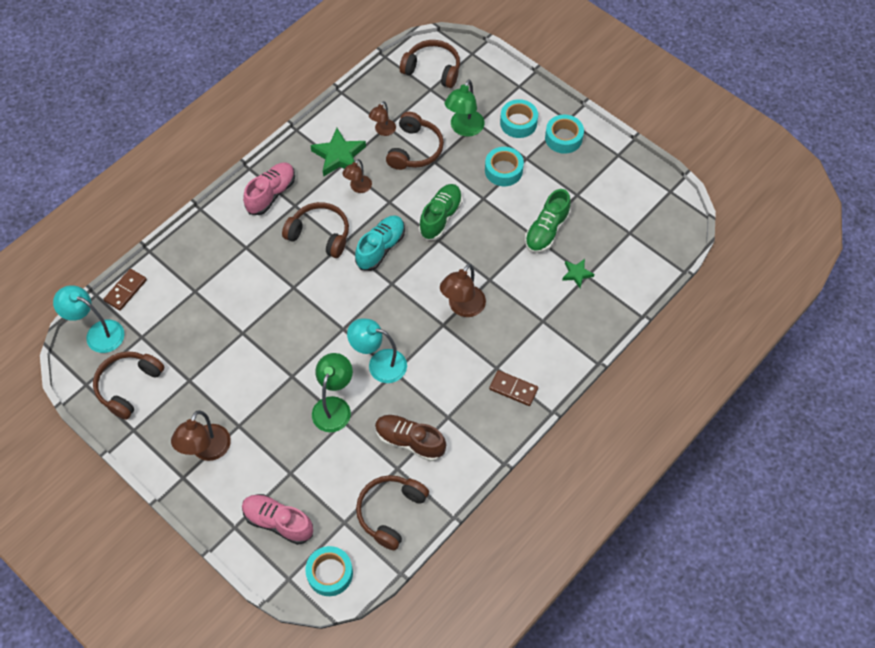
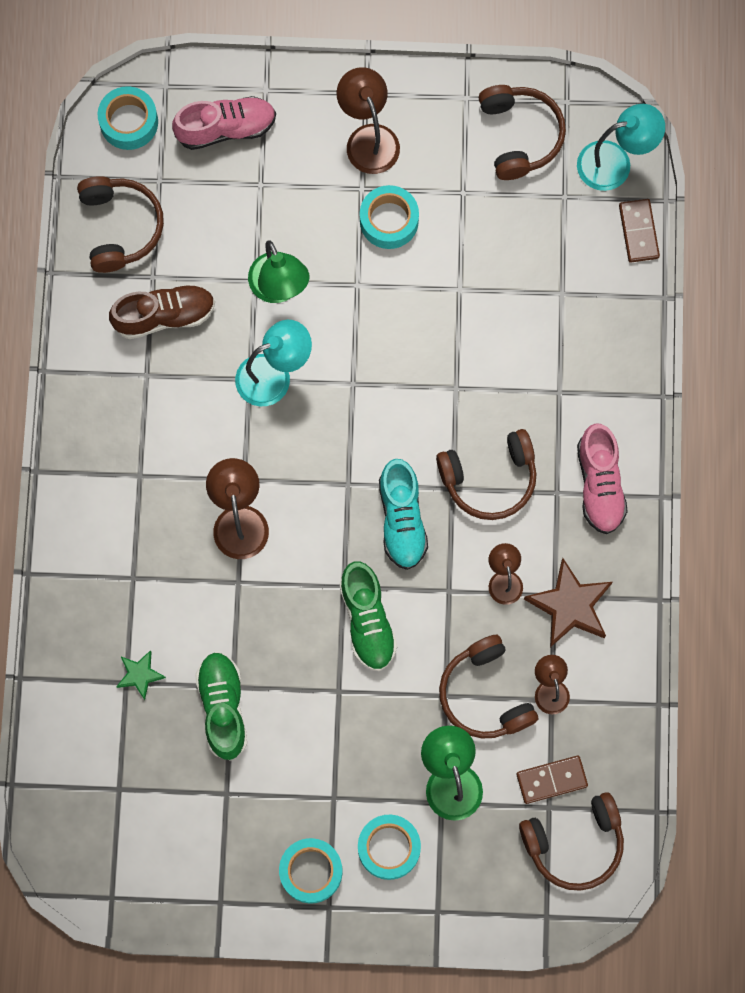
camera: 140 degrees right, 15 degrees up
green star [310,128,366,177] -> brown star [524,558,612,647]
turquoise tape [485,147,524,186] -> turquoise tape moved to [360,185,419,249]
brown domino [489,370,538,406] -> brown domino moved to [516,756,588,804]

